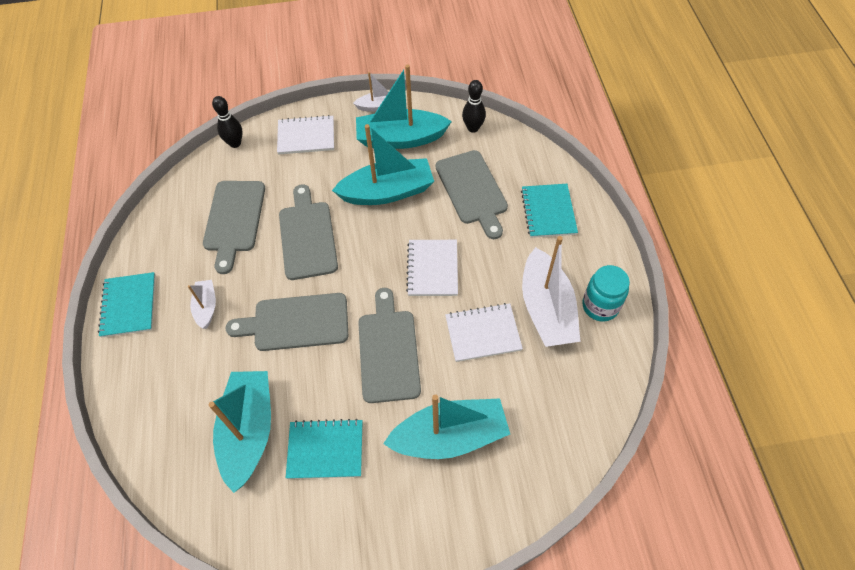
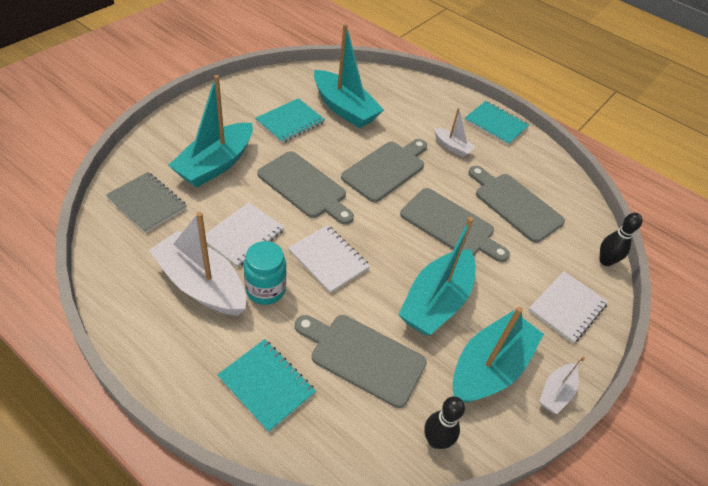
camera: 130 degrees right, 10 degrees down
turquoise jar [582,265,630,321] -> turquoise jar moved to [244,241,286,305]
none -> grey notebook [106,172,187,233]

